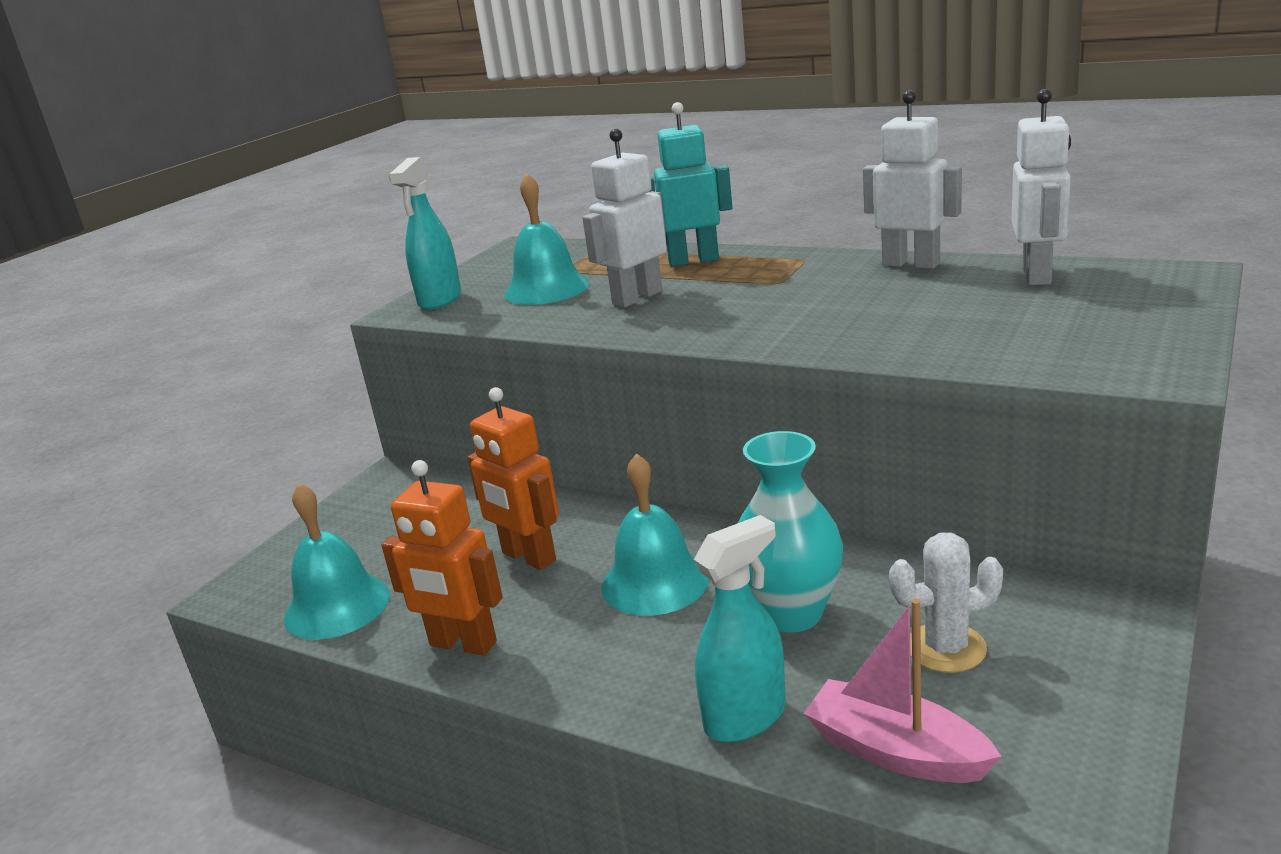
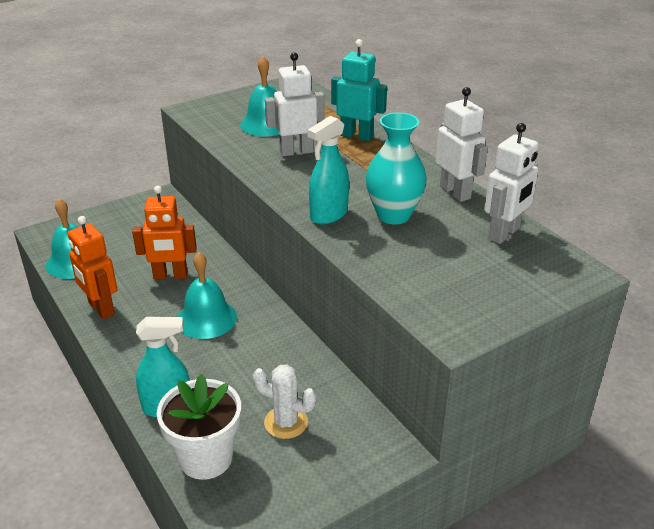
camera: 25 degrees right, 10 degrees up
turquoise spray bottle [389,157,461,310] -> turquoise spray bottle moved to [307,116,349,224]
orange robot [467,387,559,570] -> orange robot turned 75 degrees counterclockwise [132,186,197,280]
turquoise vase [738,431,843,633] -> turquoise vase moved to [366,112,427,225]
pink boat [804,598,1002,783] -> white flower pot [157,374,241,480]

